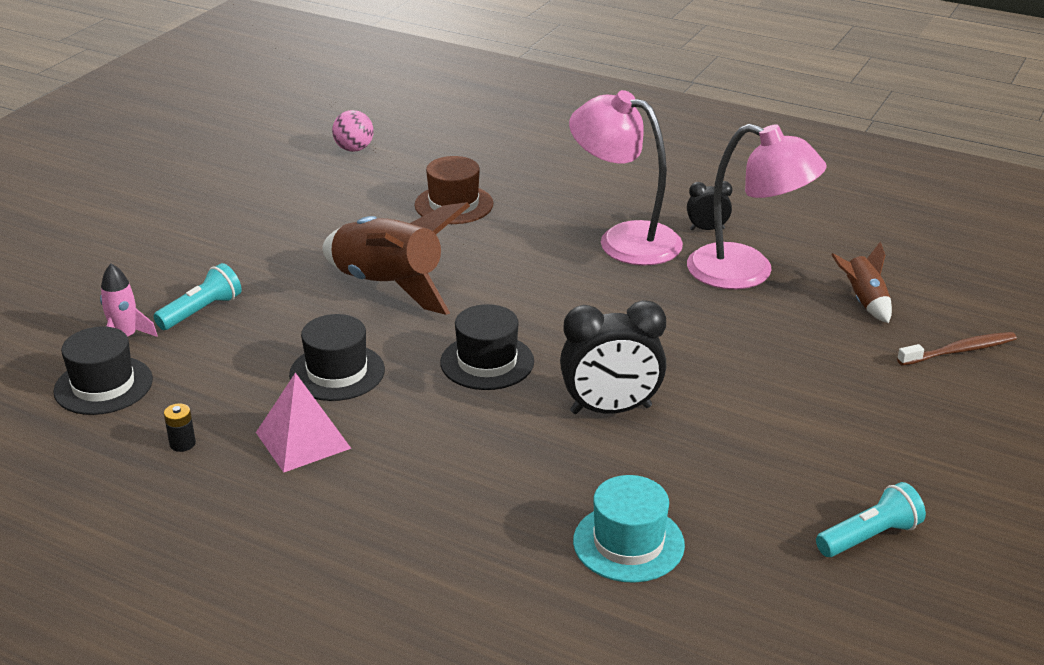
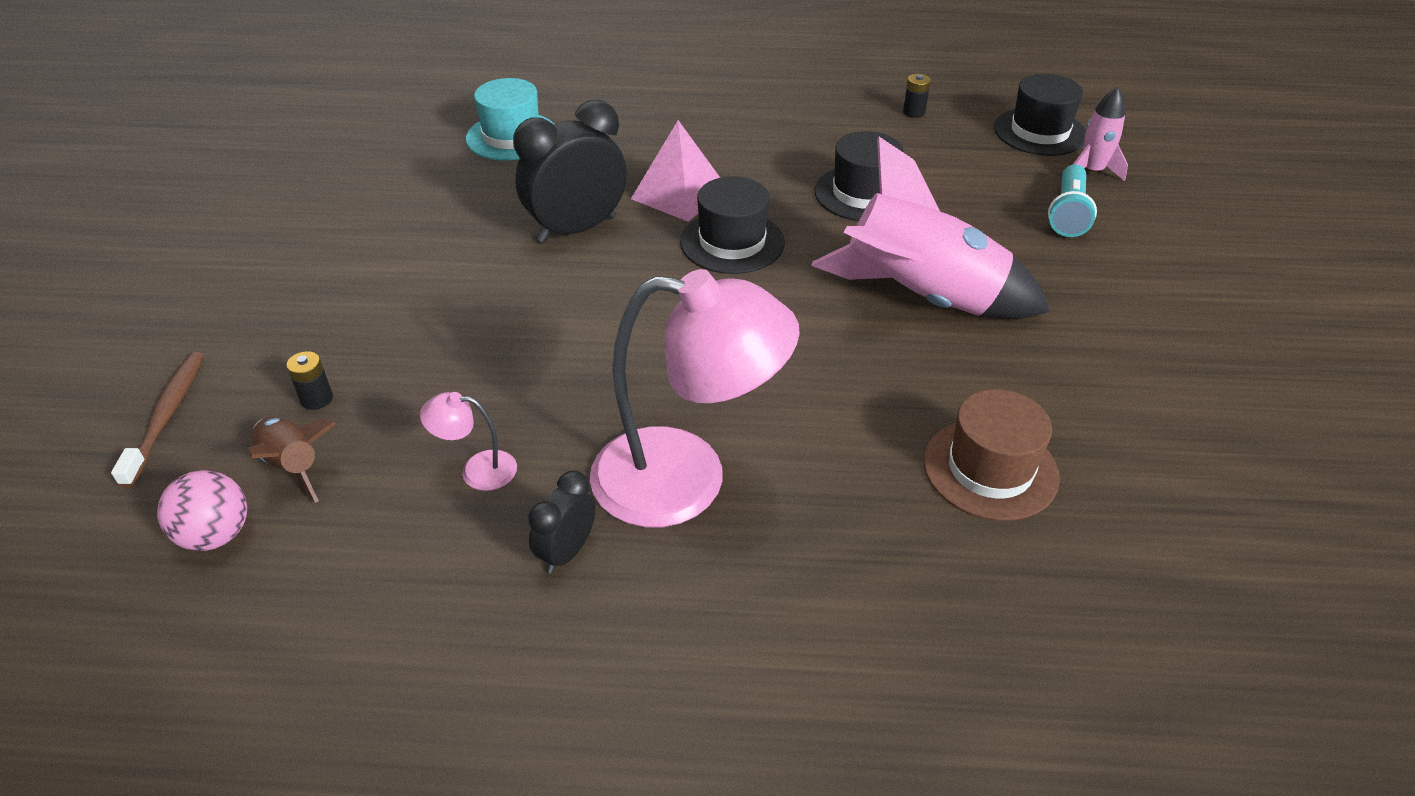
camera: 155 degrees right, 10 degrees up
pink pyramid [256,373,352,473] -> pink pyramid moved to [631,120,720,222]
brown rocket [323,202,470,315] -> pink rocket [811,137,1050,319]
pink ball [332,110,374,152] -> pink ball moved to [157,470,247,551]
pink lamp [687,124,827,289] -> pink lamp [420,392,517,491], size x0.41
black clock [687,181,732,231] -> black clock turned 150 degrees clockwise [528,471,596,573]
turquoise flashlight [816,482,926,557] -> none
brown toothbrush [897,332,1017,366] -> brown toothbrush turned 135 degrees clockwise [111,352,204,488]
none -> black battery [286,351,333,410]

